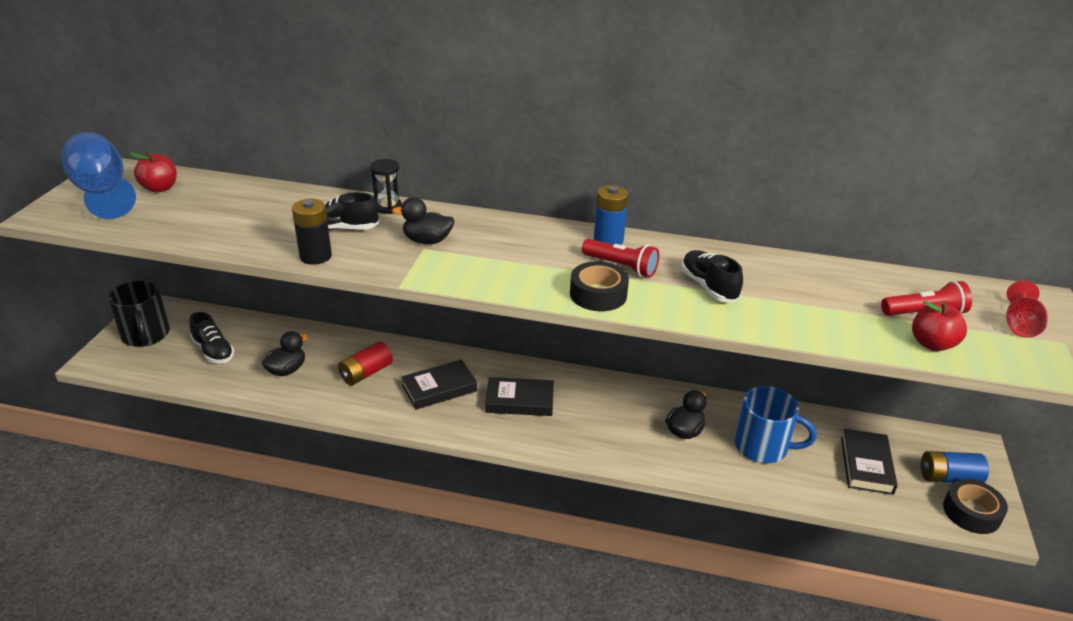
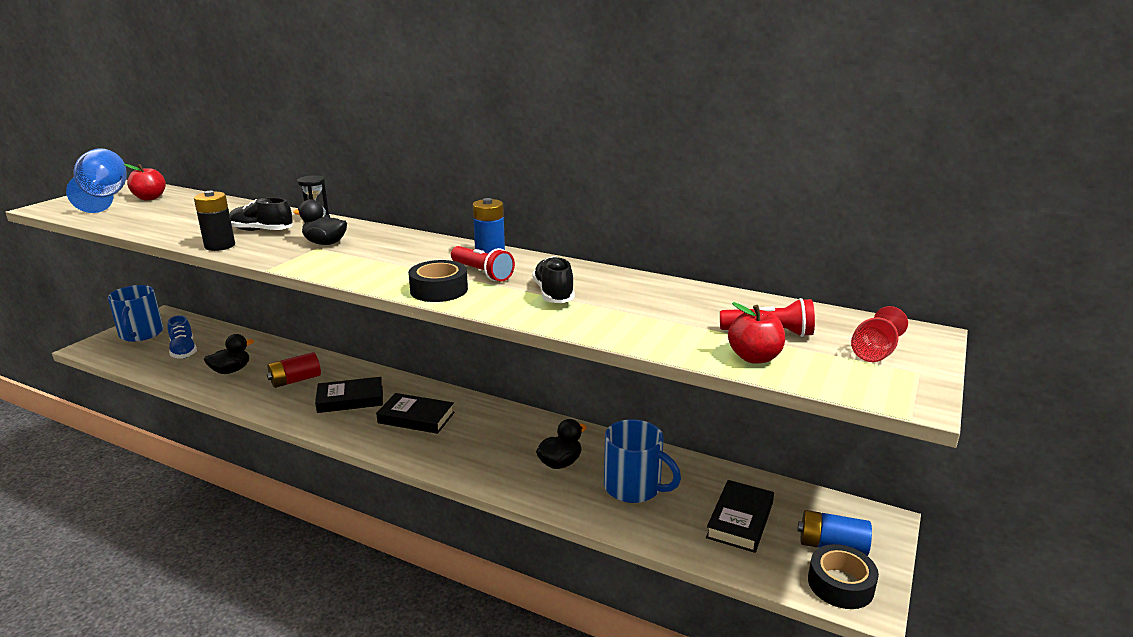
camera: 15 degrees right, 10 degrees down
black mug [108,280,170,347] -> blue mug [108,285,164,342]
black shoe [189,312,234,364] -> blue shoe [168,315,197,359]

